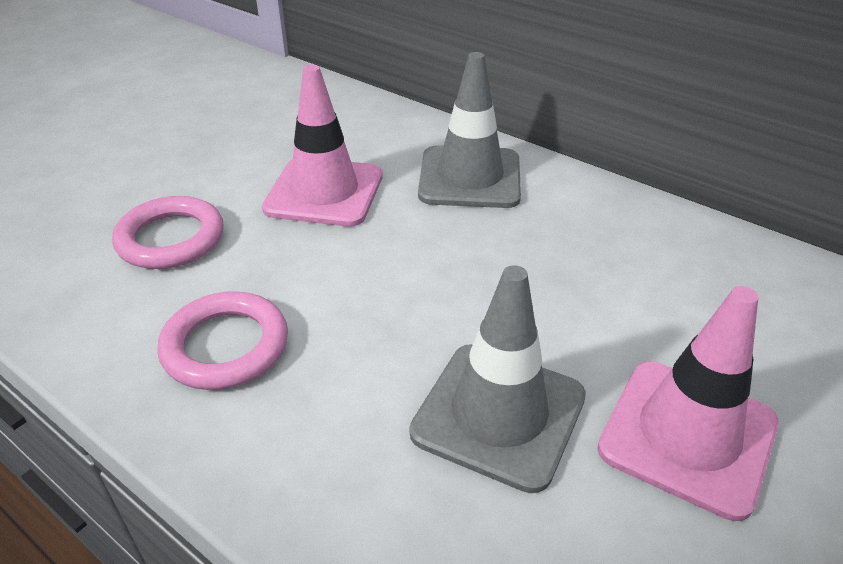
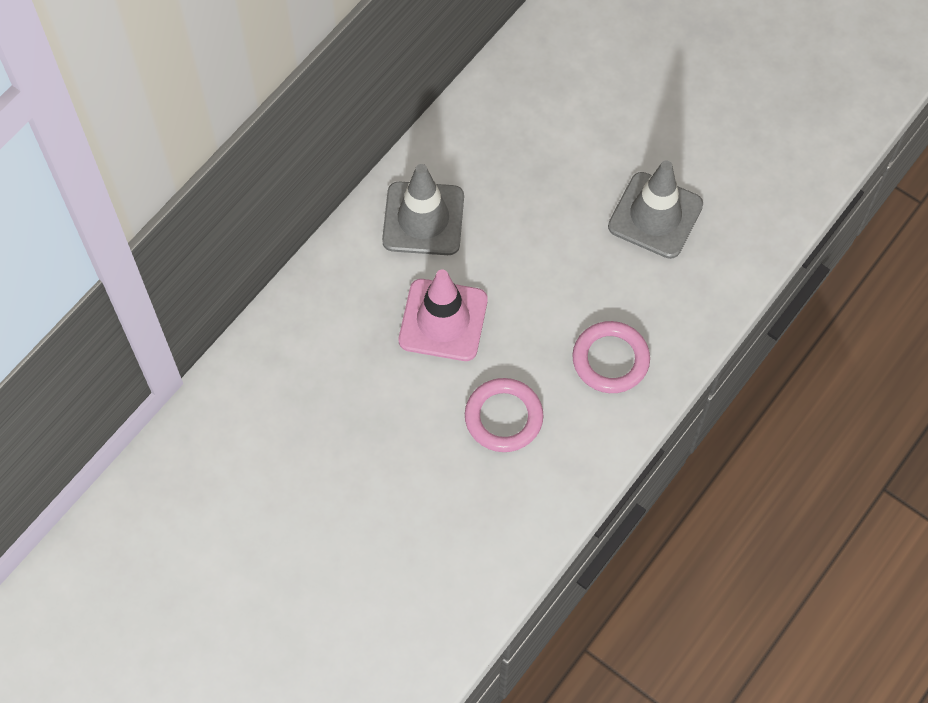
camera: 90 degrees left, 25 degrees up
pink traffic cone [597,286,779,521] -> none

